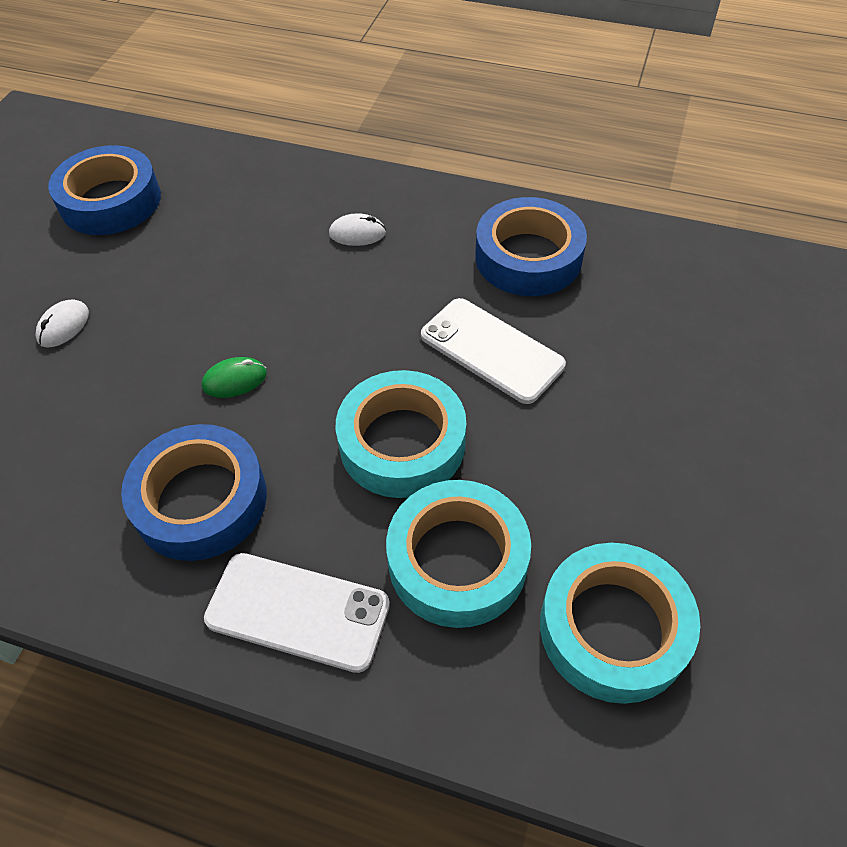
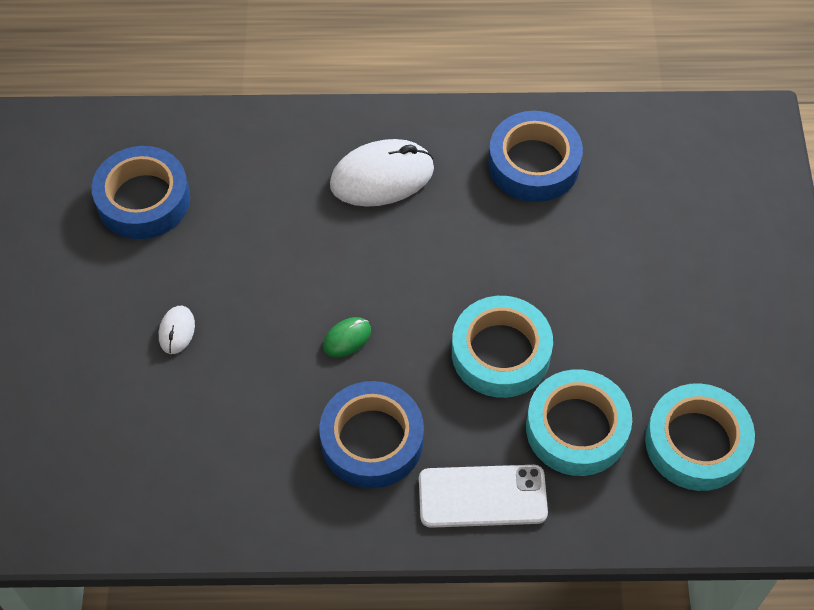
camera: 20 degrees left, 5 degrees up
white mouse [329,213,386,246] -> white mouse [330,139,434,207], size x2.11
white phone [421,298,566,404] -> none

